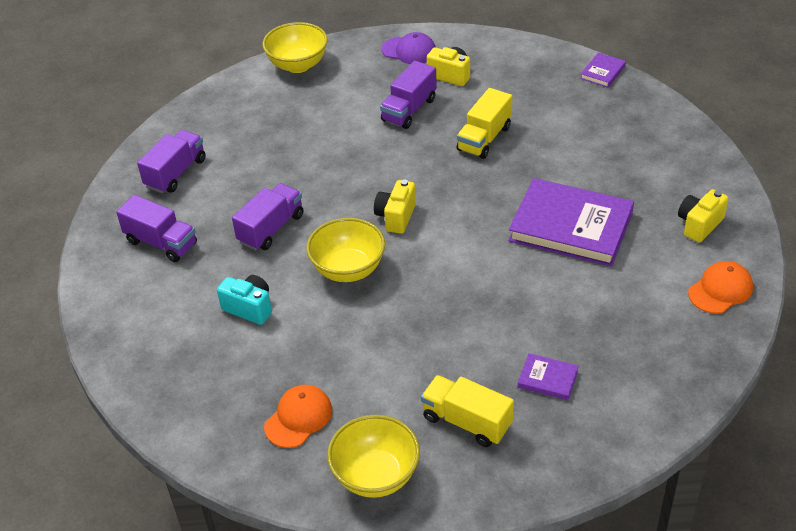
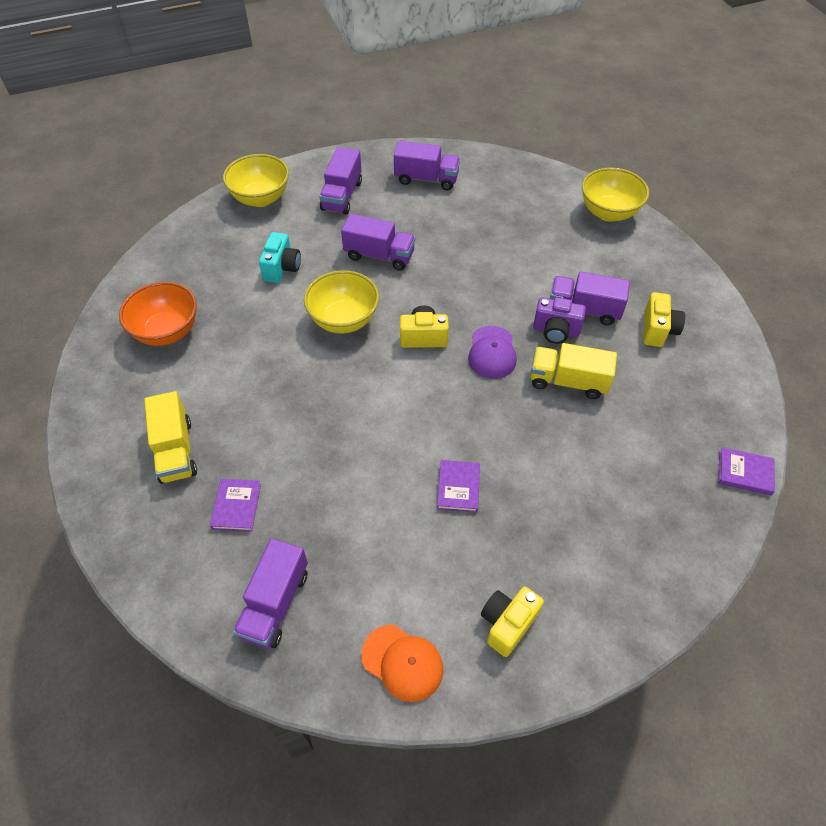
camera: 70 degrees right, 10 degrees up
orange cap [264,385,332,448] -> orange bowl [119,282,197,346]
yellow bowl [327,415,420,498] -> yellow bowl moved to [223,154,289,207]
purple cap [381,32,436,64] -> purple cap moved to [468,326,517,379]
yellow truck [421,375,514,447] -> yellow truck turned 150 degrees clockwise [144,391,197,484]
purple book [508,178,634,267] -> purple book [437,460,480,513], size x0.44
yellow camera [678,189,728,243] -> yellow camera turned 75 degrees counterclockwise [481,587,544,657]
none -> purple truck [233,538,308,648]
none -> purple camera [533,297,586,344]

